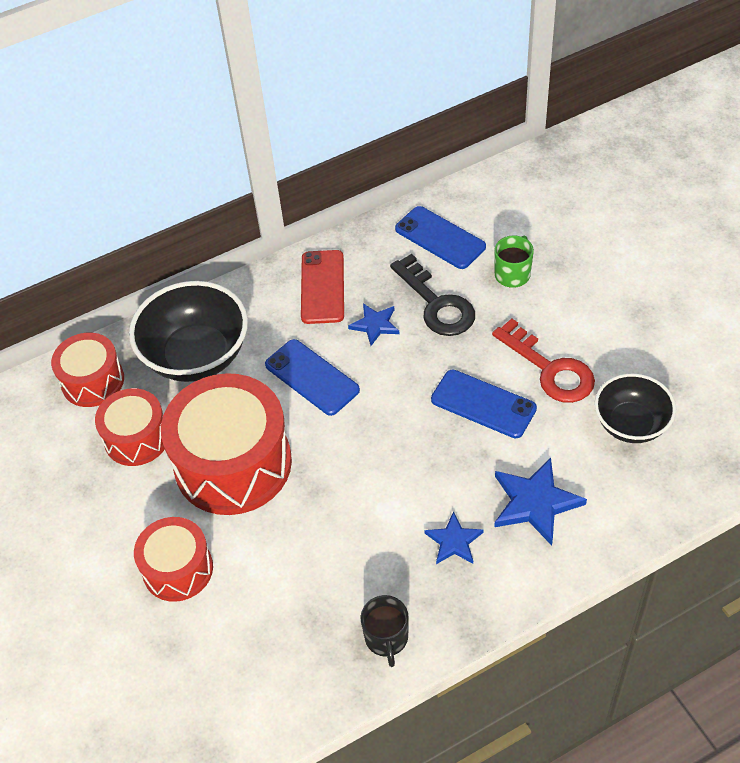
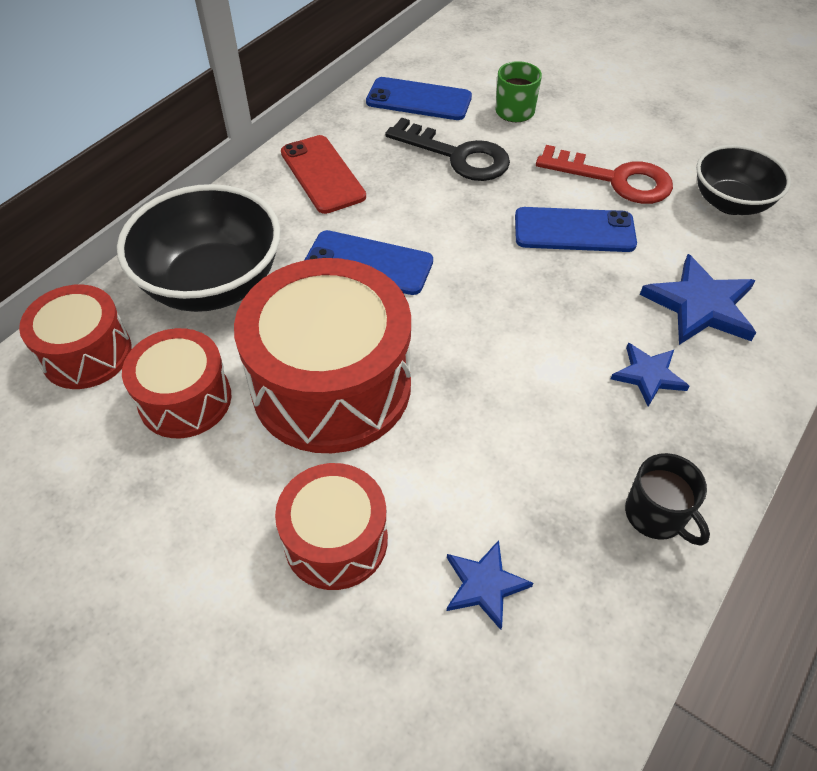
camera: 30 degrees left, 0 degrees up
blue star [348,303,400,346] -> blue star moved to [447,540,533,630]

